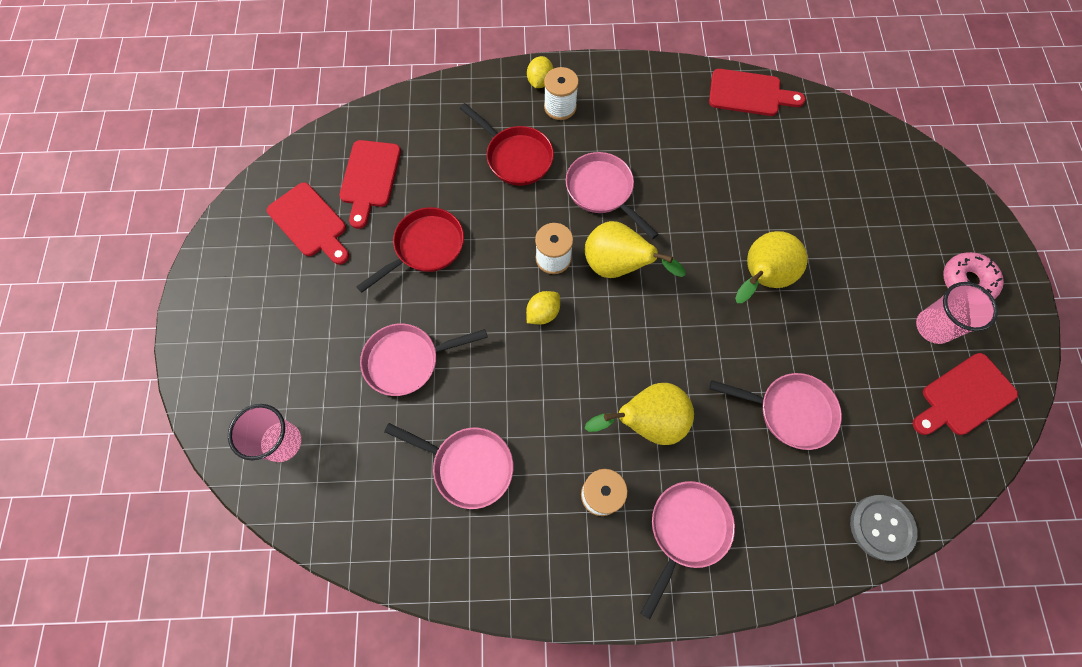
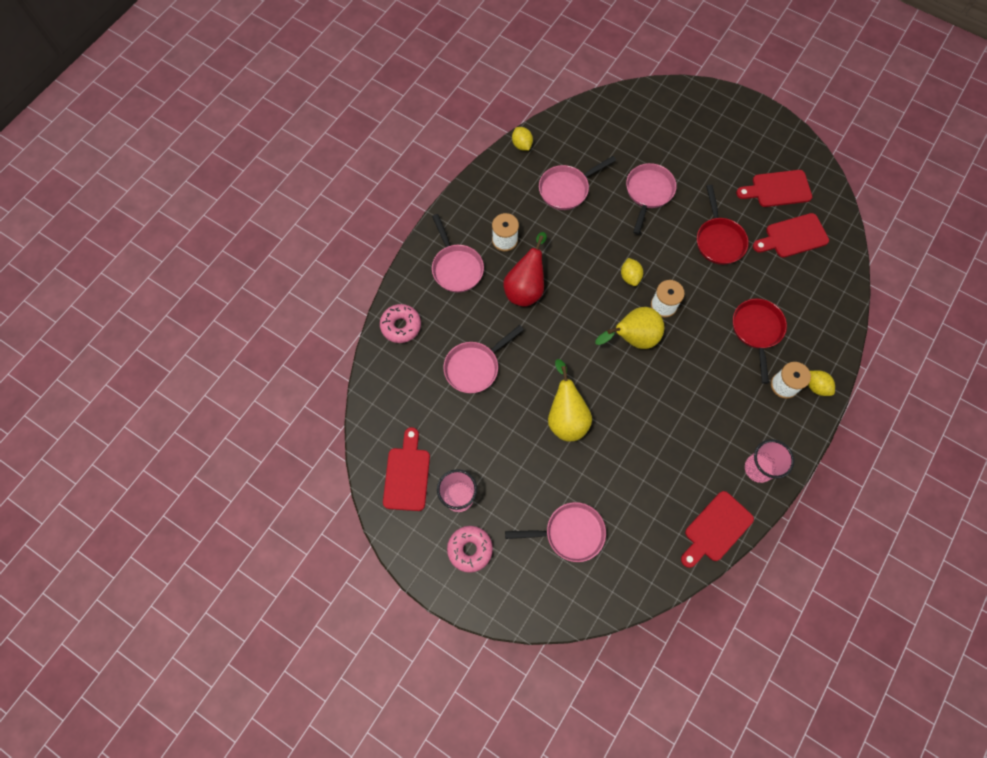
camera: 125 degrees right, 0 degrees up
pink cup [228,404,301,462] -> pink cup moved to [745,439,794,483]
red cutting board [339,140,401,229] -> red cutting board turned 60 degrees counterclockwise [753,213,829,258]
red pan [460,103,554,186] -> red pan turned 105 degrees clockwise [733,299,787,384]
pink pan [566,152,658,239] -> pink pan moved to [505,502,606,562]
yellow pear [584,383,694,445] -> red pear [503,232,547,307]
grey button [850,495,918,561] -> none
none -> pink donut [380,304,421,343]
none -> yellow lemon [512,127,533,151]

